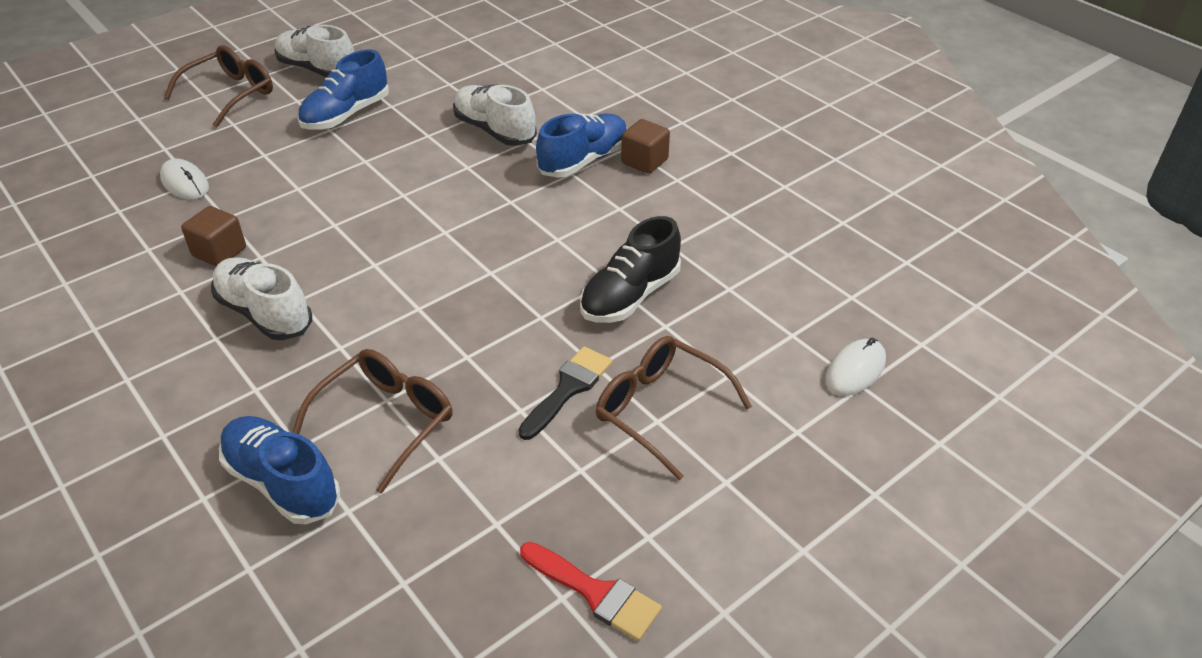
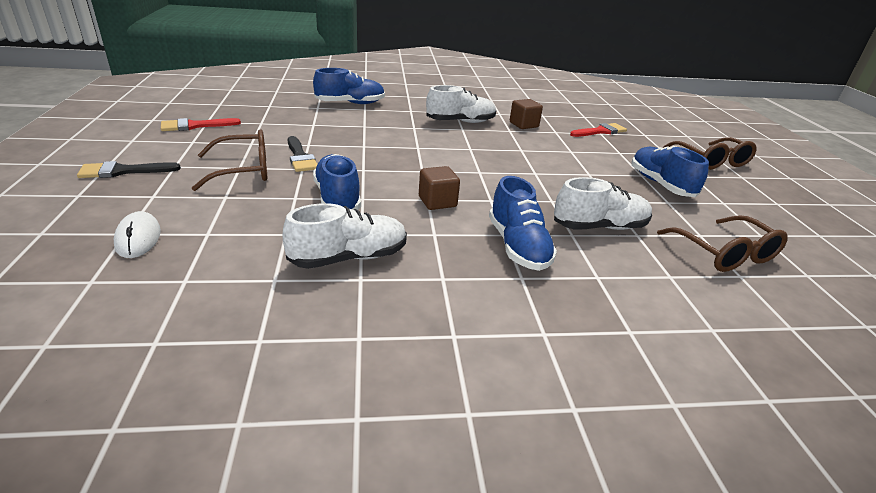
camera: 120 degrees right, 10 degrees down
white mouse [160,159,209,200] -> red brush [570,123,627,137]
white shoe [275,25,354,77] -> white shoe moved to [282,203,407,269]
brown glasses [293,349,453,494] -> brown glasses moved to [657,215,788,272]
black shoe [580,216,681,323] -> blue shoe [313,154,361,210]
brown cube [621,119,670,174] -> brown cube moved to [419,166,460,210]
none -> black brush [77,161,181,178]

